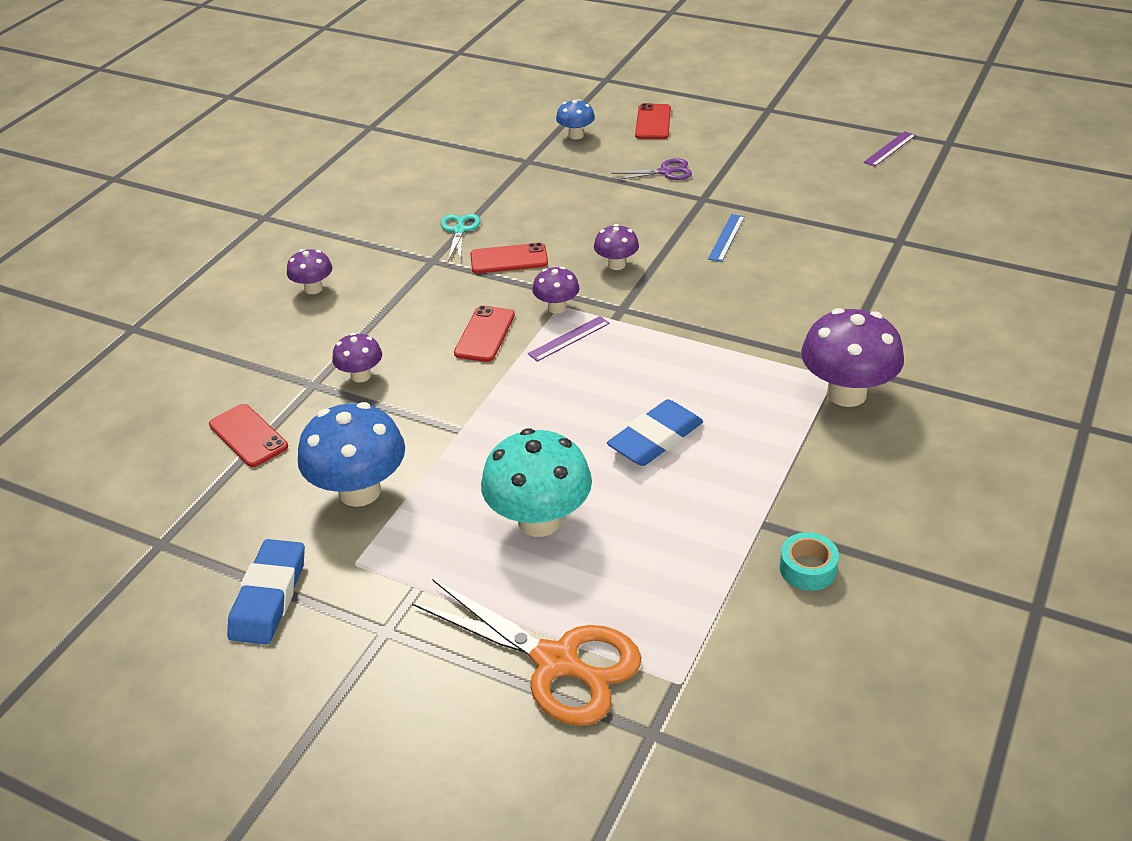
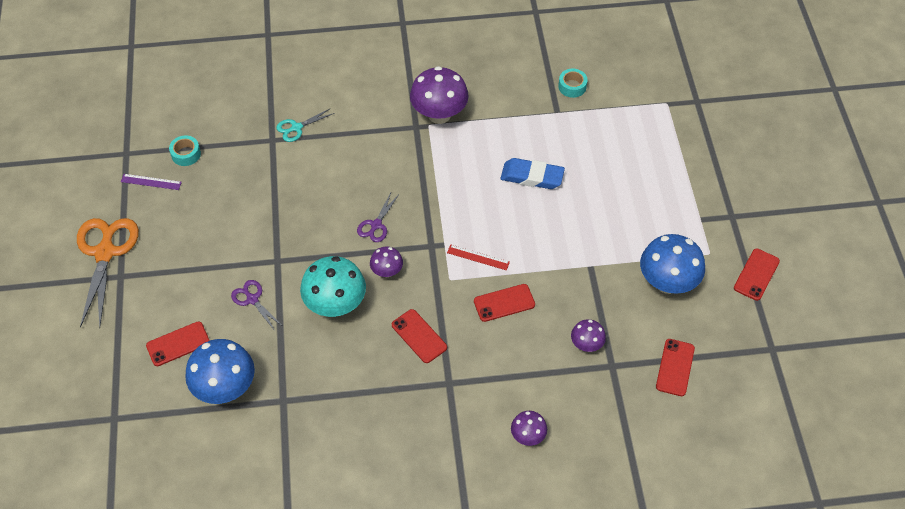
camera: 125 degrees left, 15 degrees up
blue eraser [227,539,305,645] -> red phone [734,249,780,301]
orange scissors [412,579,642,726] -> orange scissors moved to [77,218,139,328]
turquoise scissors [440,214,480,262] -> turquoise scissors moved to [276,108,335,142]
turquoise mushroom [481,428,592,537] -> turquoise mushroom moved to [300,256,366,317]
purple ruler [528,316,610,362] -> red ruler [447,244,510,270]
purple mushroom [532,267,580,314] -> none
blue mushroom [556,99,595,139] -> blue mushroom [185,339,255,404], size x1.91
blue ruler [708,214,745,262] -> none
none -> turquoise tape [169,135,201,166]
none -> purple scissors [357,193,398,242]

